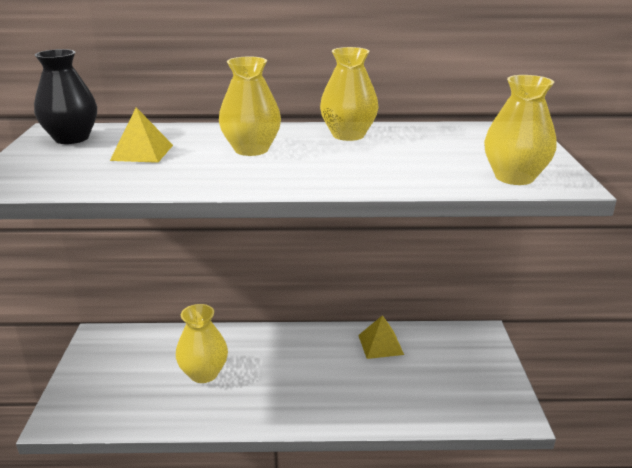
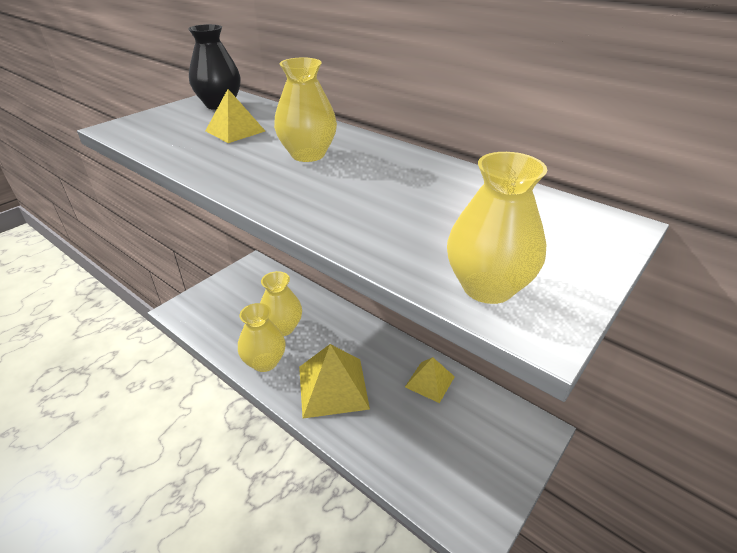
camera: 40 degrees right, 10 degrees up
yellow vase [320,47,379,141] -> yellow vase moved to [238,303,286,372]
none -> yellow pyramid [299,344,370,418]

